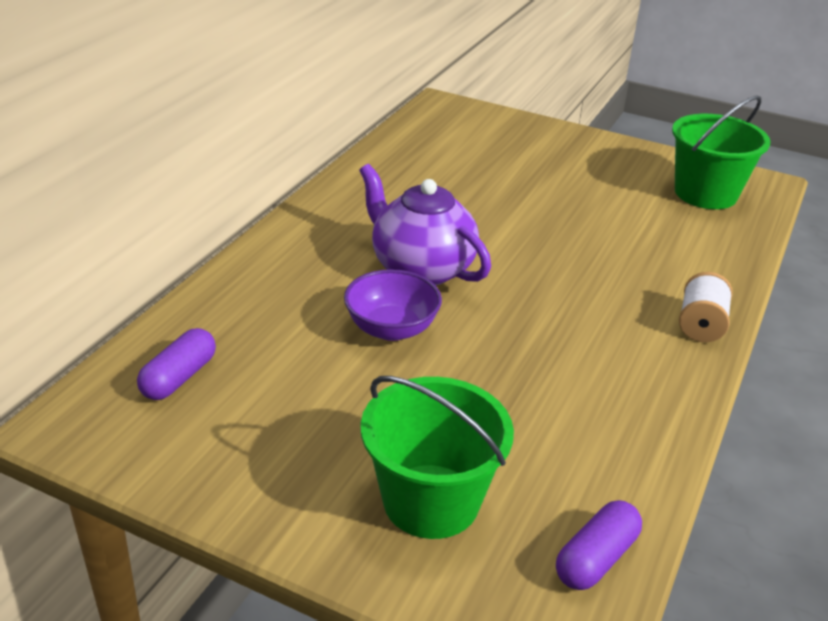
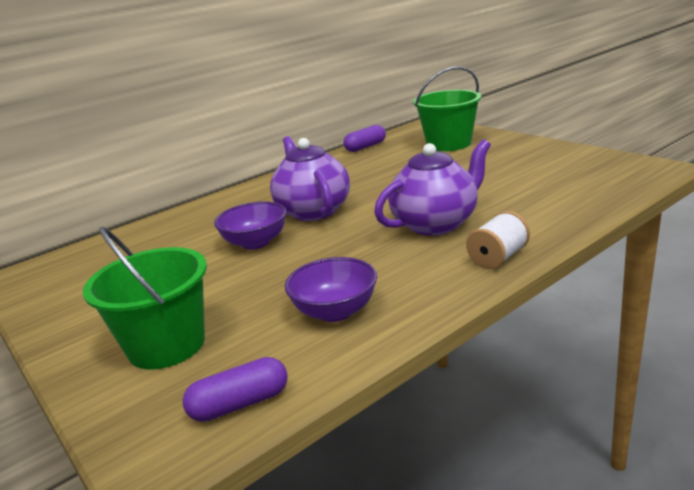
camera: 30 degrees right, 10 degrees down
purple capsule [137,328,216,400] -> purple capsule moved to [343,125,386,152]
green bucket [672,95,770,209] -> green bucket moved to [413,66,481,151]
none -> purple bowl [285,257,377,322]
none -> purple teapot [374,139,491,236]

